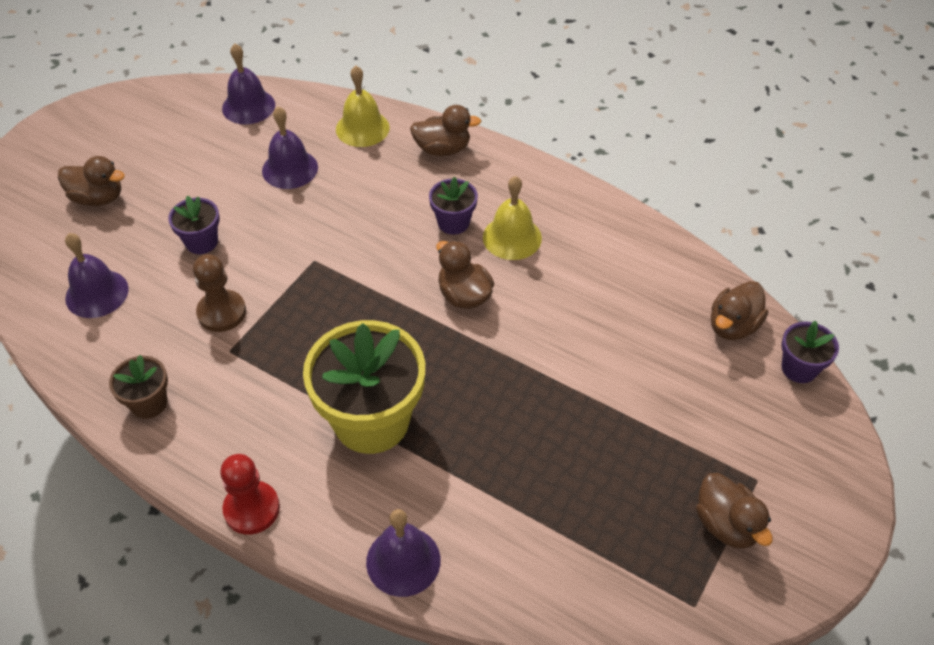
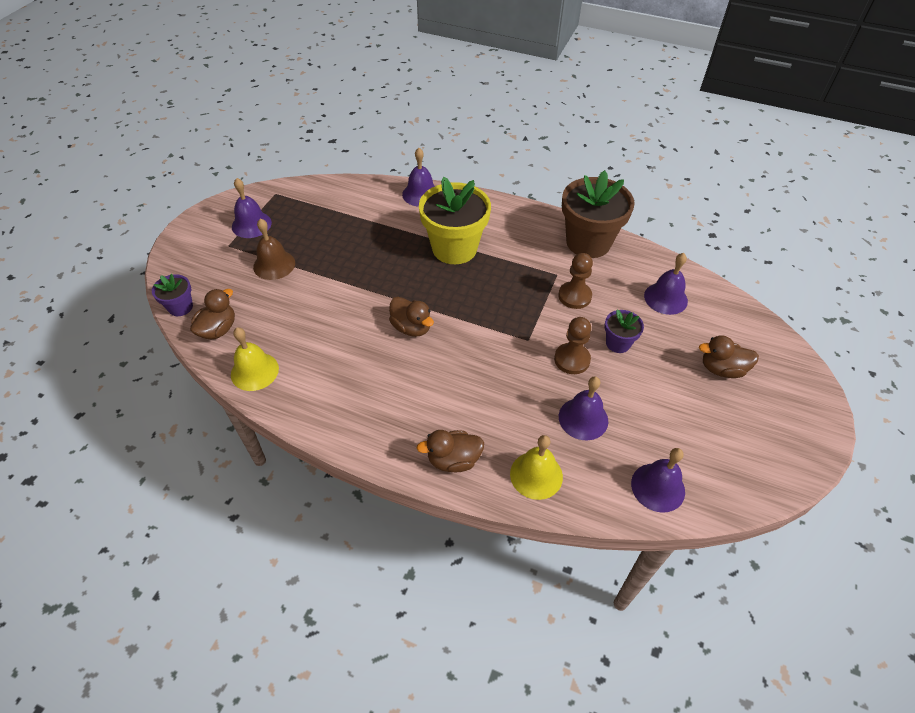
camera: 170 degrees right, 0 degrees up
brown flower pot [109,355,168,419] -> brown flower pot [562,170,635,258], size x2.06
red pawn [220,454,280,535] -> none
purple flower pot [429,177,478,235] -> none
yellow bell [483,176,542,260] -> yellow bell moved to [231,328,279,391]
brown duck [696,473,773,549] -> purple bell [232,178,272,238]
none -> brown bell [253,218,295,280]
none -> brown pawn [554,317,591,374]

